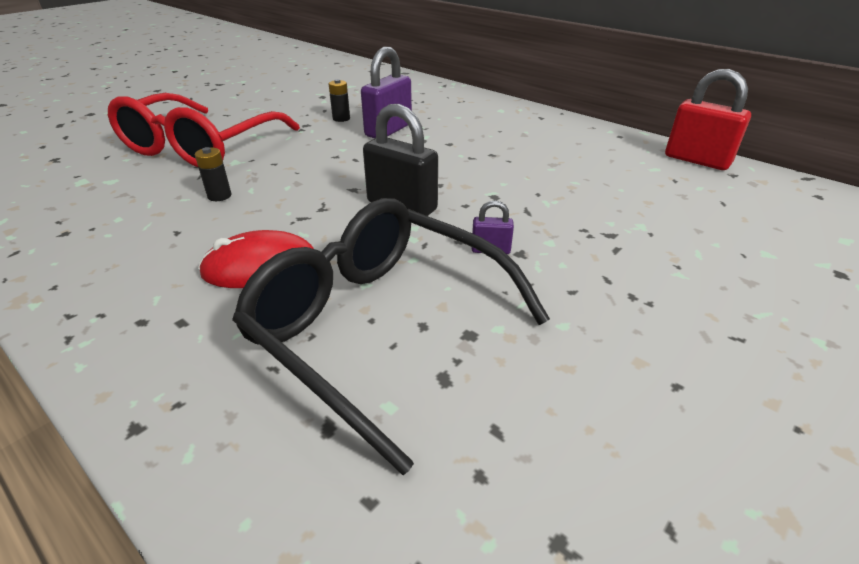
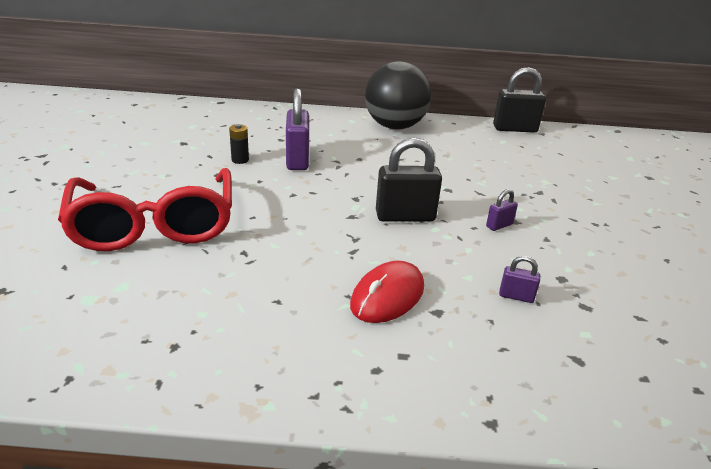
camera: 40 degrees left, 5 degrees down
black battery [195,147,232,201] -> none
black glasses [232,198,550,475] -> purple padlock [499,256,540,303]
red padlock [665,69,751,170] -> black padlock [493,67,546,133]
none -> black ball [365,61,431,130]

